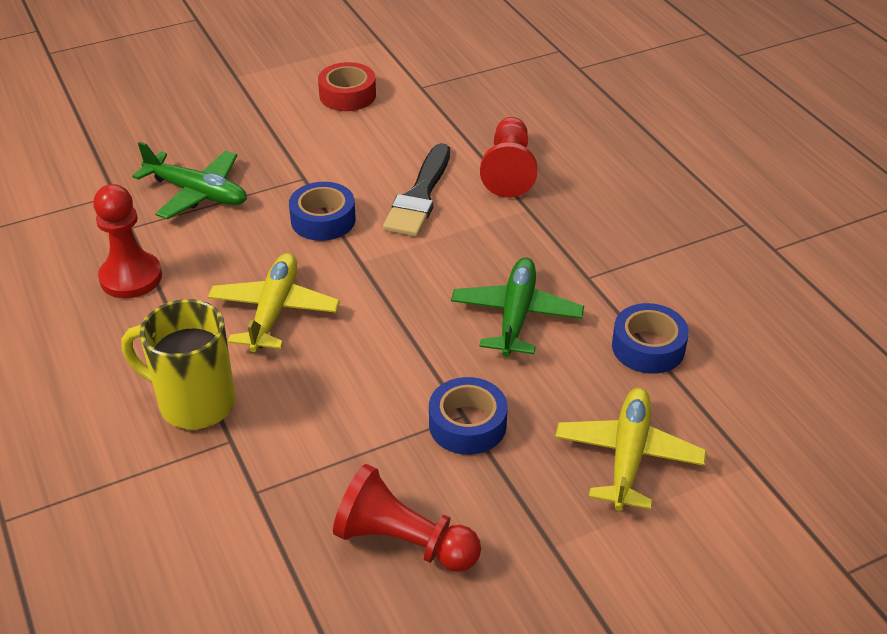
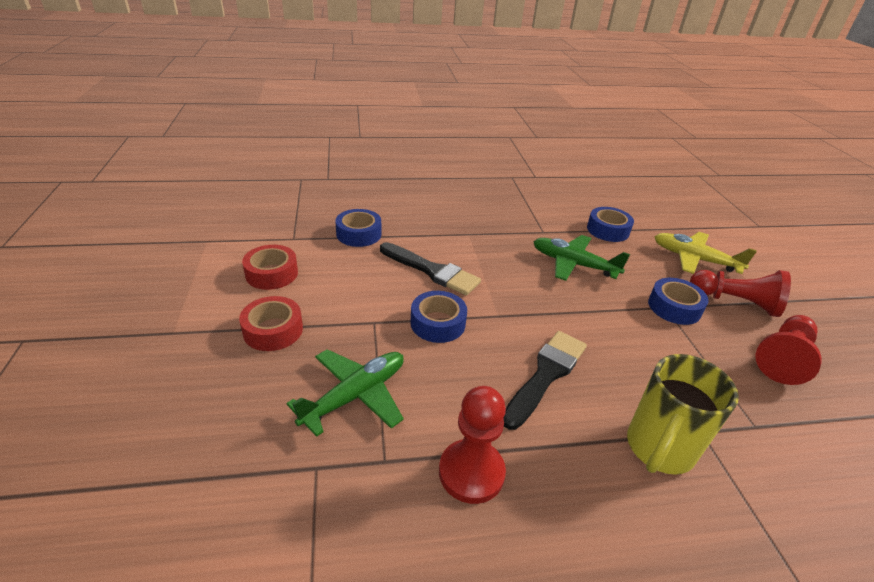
camera: 75 degrees left, 5 degrees down
yellow plane [208,253,340,352] -> black brush [504,331,587,430]
red pawn [480,117,537,198] -> red pawn moved to [690,270,791,317]
none -> red tape [239,296,303,351]
none -> blue tape [335,209,381,247]

